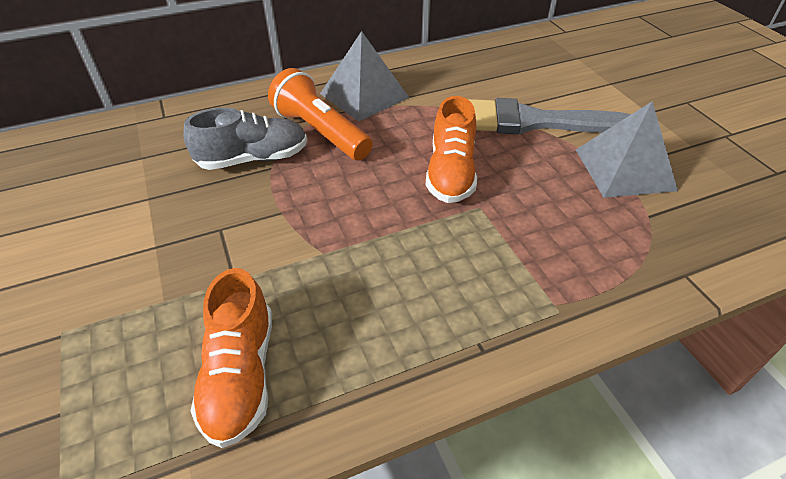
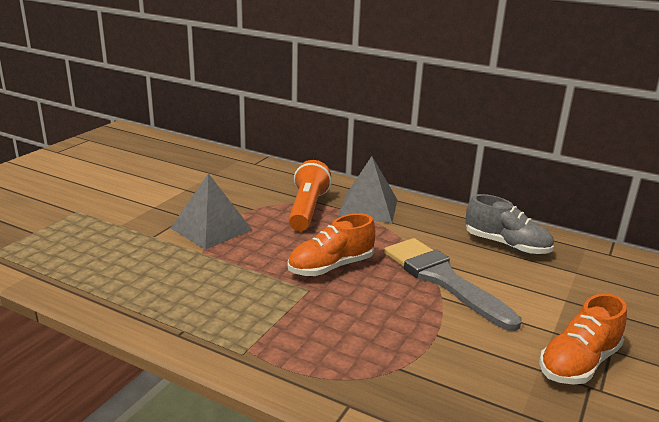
camera: 50 degrees right, 20 degrees down
grey shoe [183,108,307,170] -> grey shoe moved to [466,194,554,254]
orange shoe [191,268,272,448] -> orange shoe moved to [539,293,627,385]
grey pyramid [576,101,678,198] -> grey pyramid moved to [170,173,252,250]

